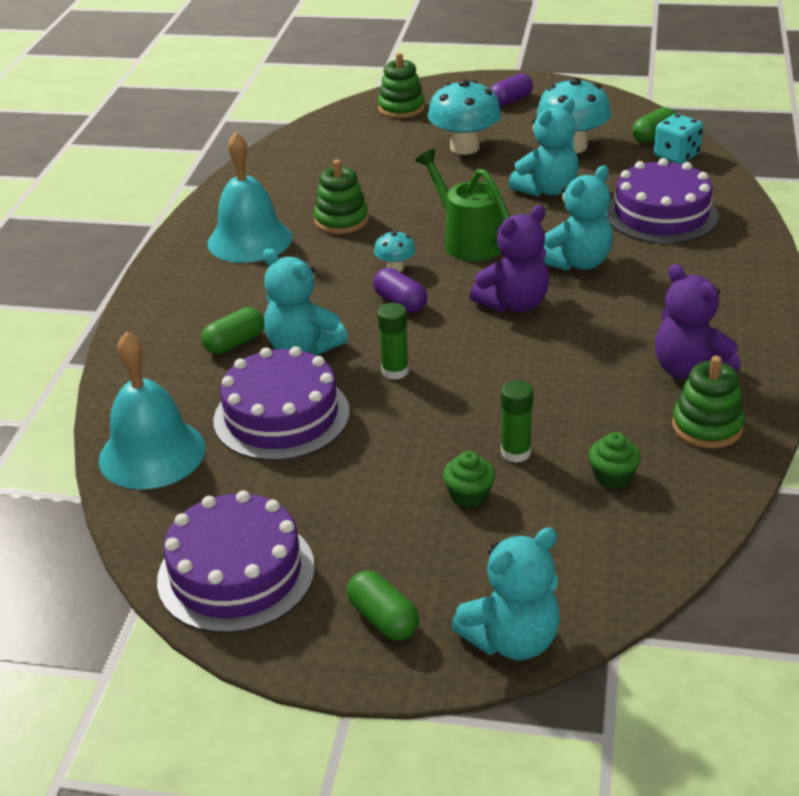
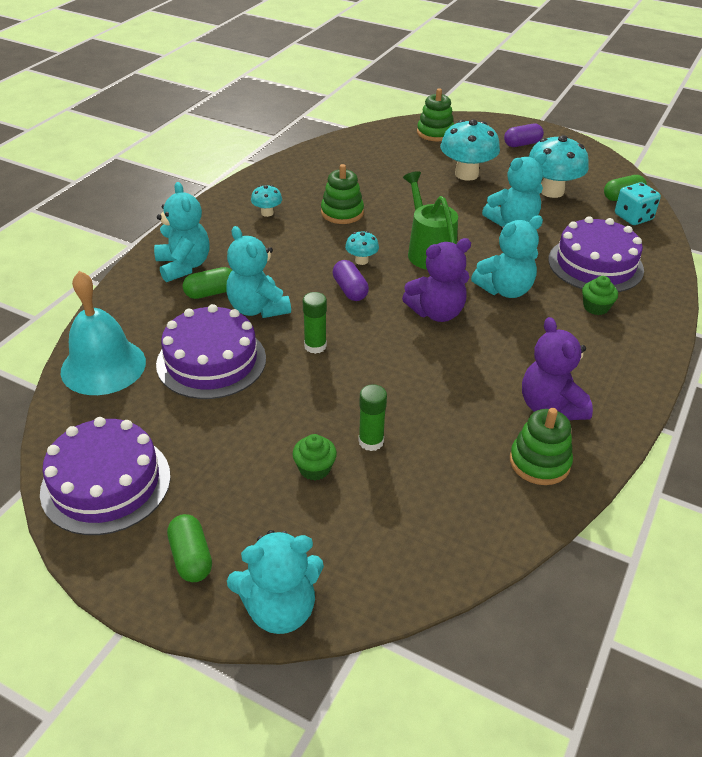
camera: 15 degrees right, 5 degrees up
turquoise bell [207,131,292,263] -> turquoise mushroom [251,185,282,217]
green cupcake [588,432,641,489] -> green cupcake moved to [582,276,618,315]
none -> turquoise teddy bear [154,182,210,282]

